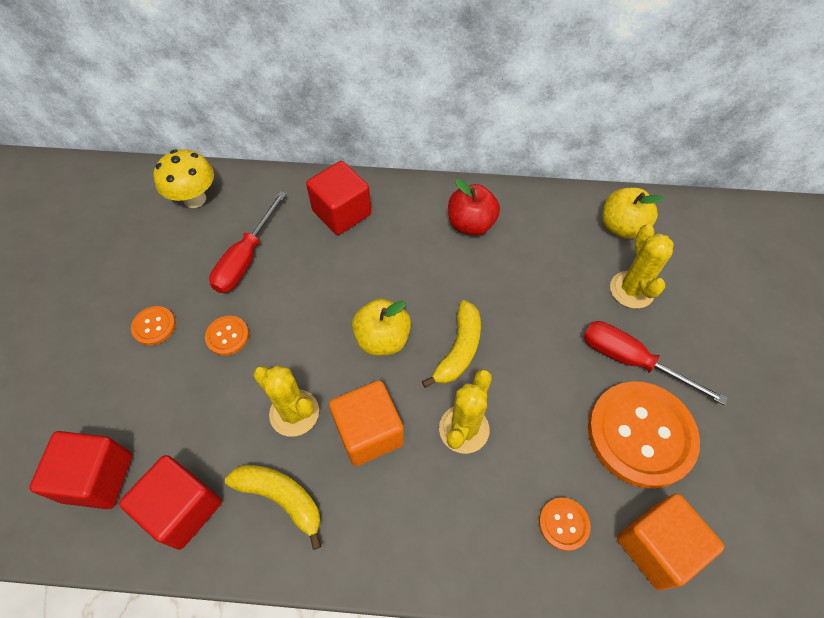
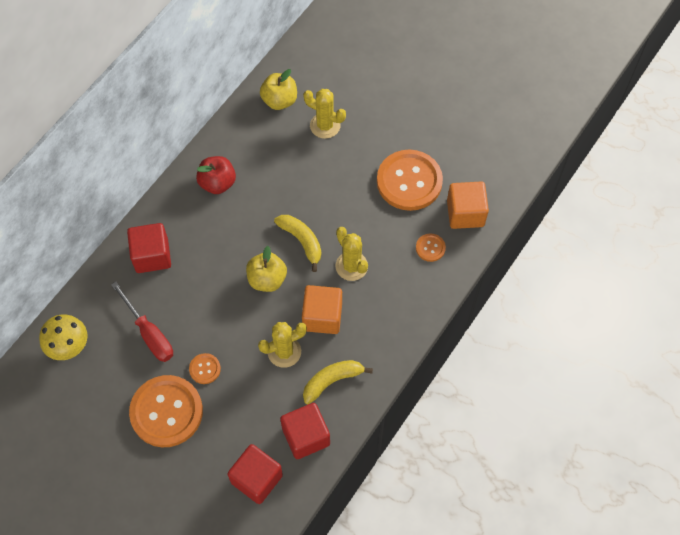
camera: 60 degrees left, 5 degrees up
orange button [131,306,176,345] -> orange button [129,375,203,447], size x2.27
red screwdriver [583,321,728,405] -> none

